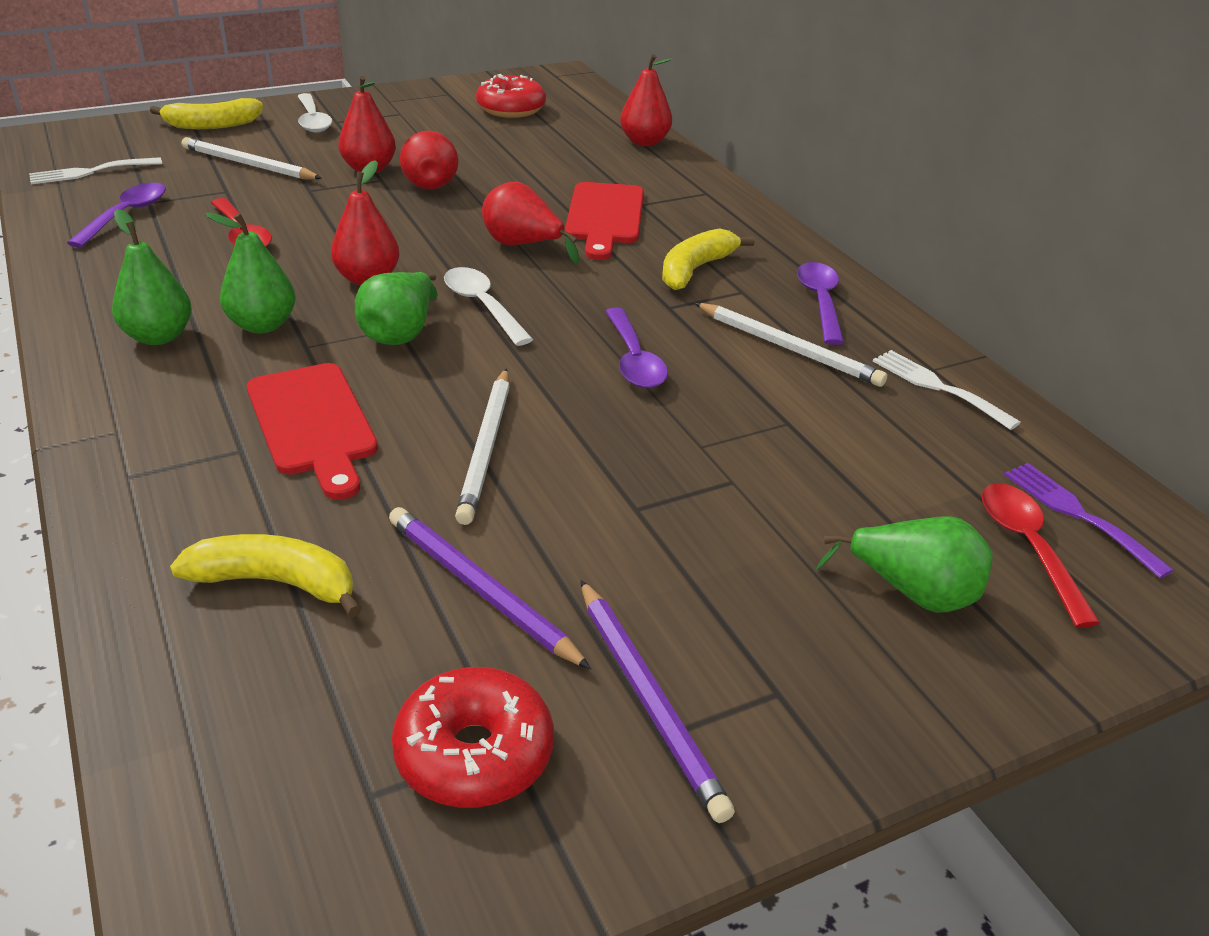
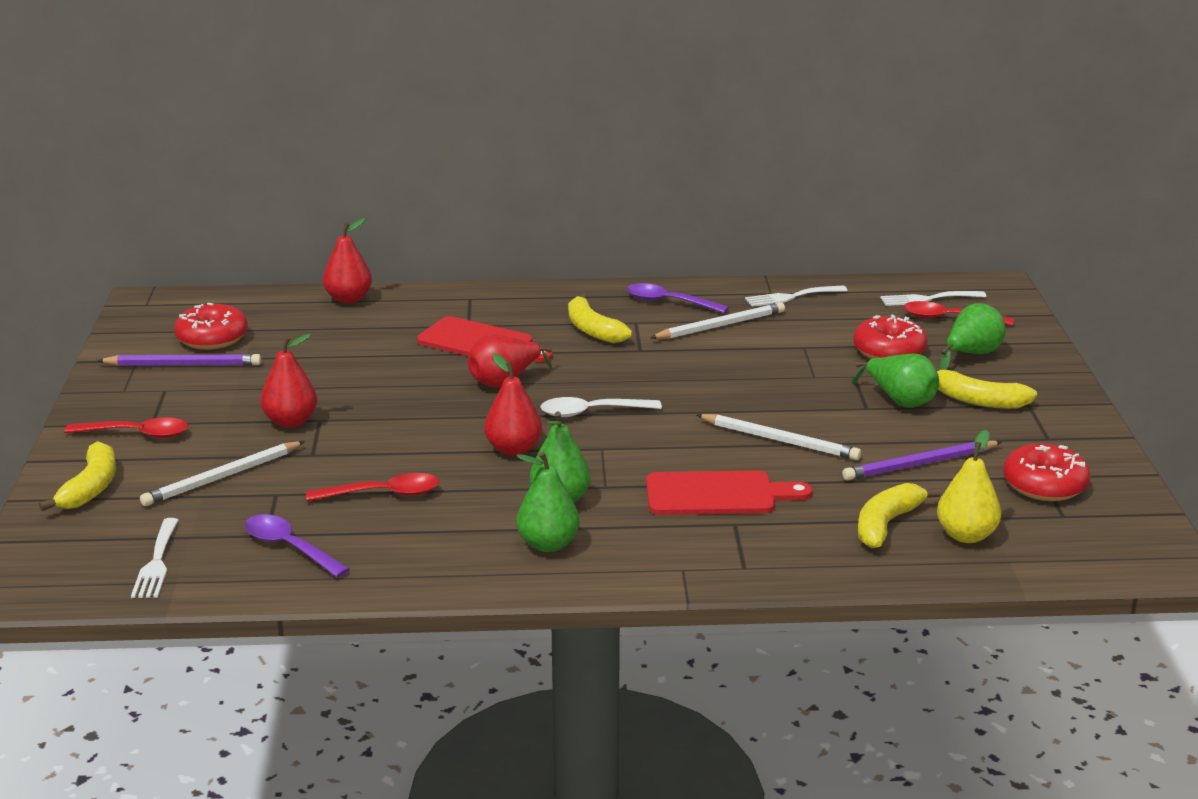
camera: 65 degrees left, 10 degrees down
white spoon [298,93,332,132] -> red spoon [64,417,188,438]
green pear [355,272,438,345] -> green pear moved to [852,354,939,408]
red pear [400,131,458,189] -> none
purple pencil [580,580,735,823] -> purple pencil moved to [97,354,261,366]
purple spoon [605,307,668,388] -> none
purple fork [1004,463,1174,578] -> white fork [880,291,986,306]
none -> red donut [853,314,927,359]
none -> yellow banana [936,369,1037,409]
none -> yellow pear [937,430,1001,543]

